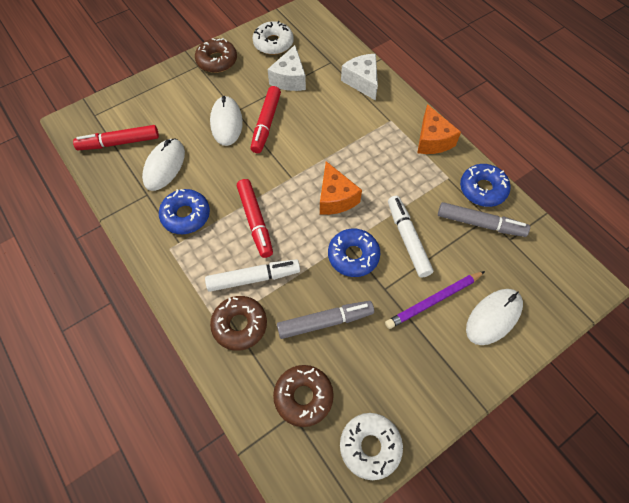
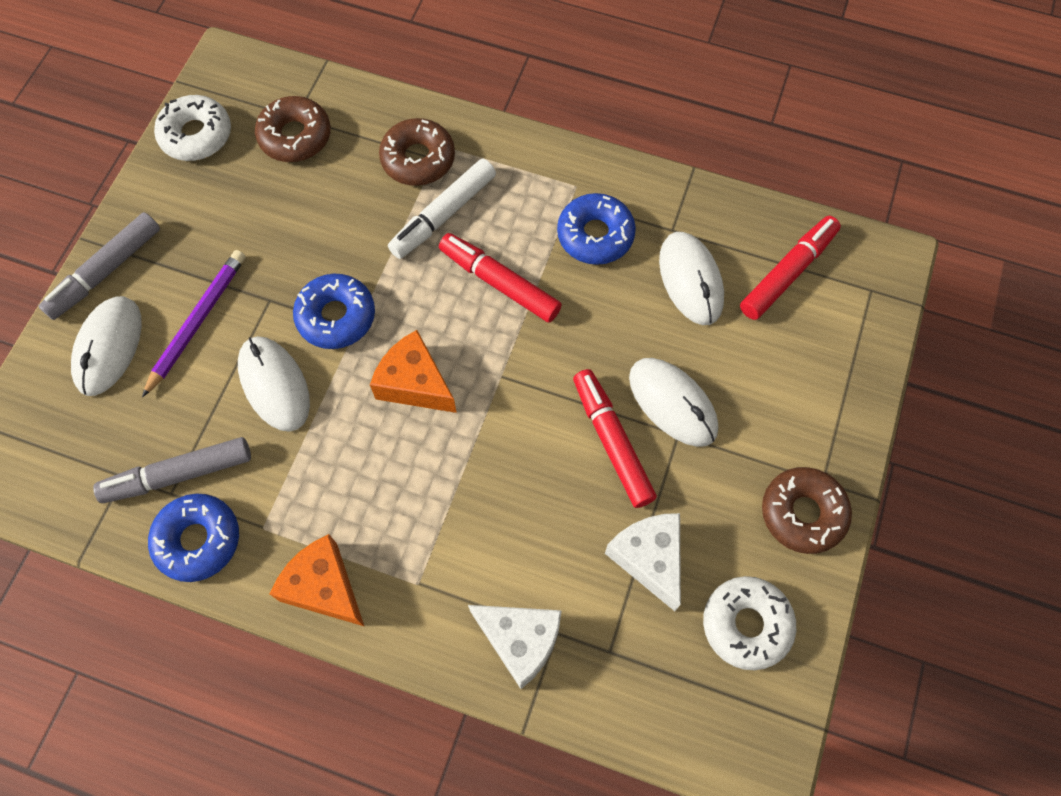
camera: 145 degrees right, 5 degrees up
grey marker [277,301,374,339] -> grey marker moved to [39,212,160,320]
white marker [388,196,433,278] -> white mouse [238,336,310,432]

